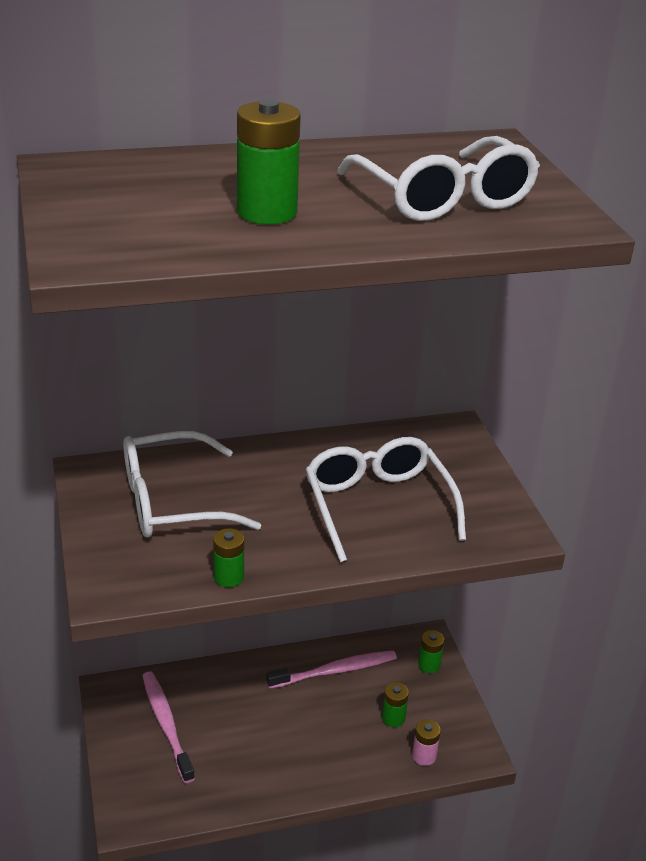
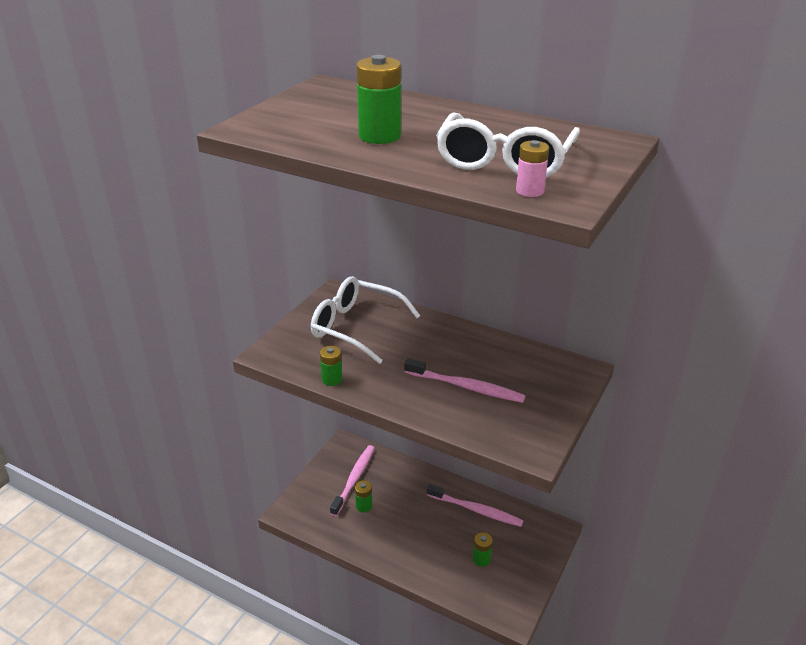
camera: 45 degrees right, 0 degrees up
white glasses [305,437,466,562] -> pink toothbrush [404,358,525,403]
pink battery [412,719,441,766] -> pink battery moved to [516,140,549,197]
green battery [418,630,444,673] -> green battery moved to [355,480,372,513]

